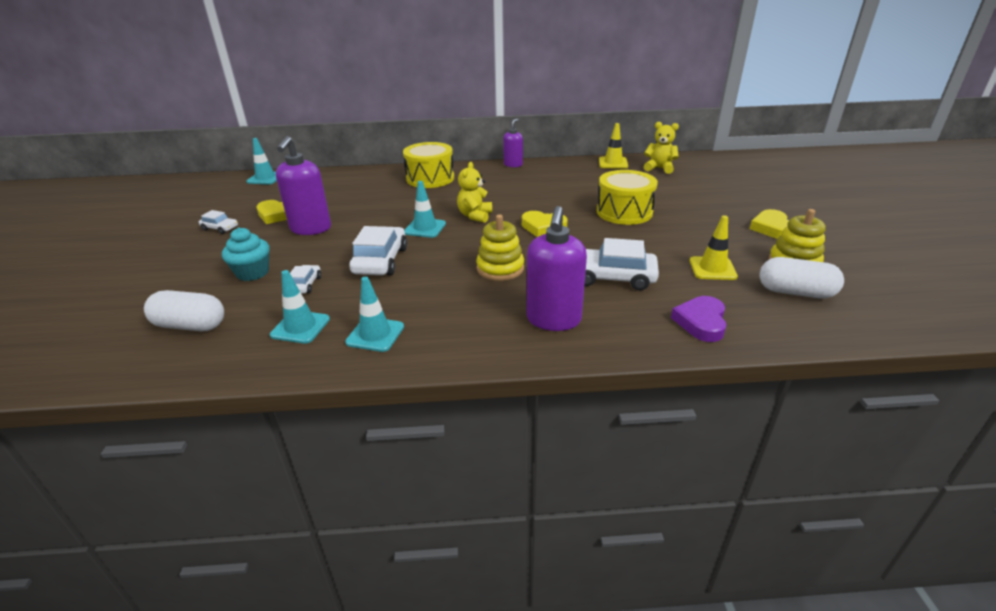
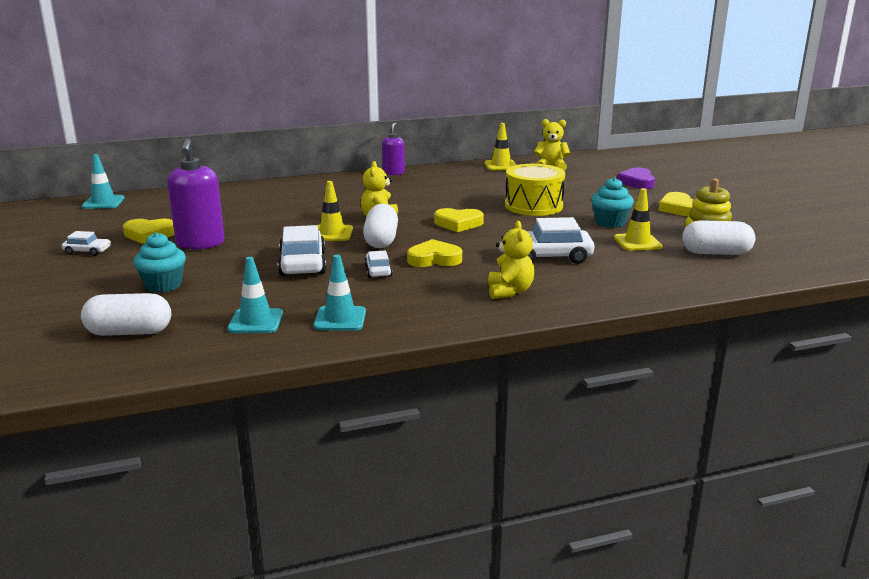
camera: 15 degrees left, 10 degrees down
white car [290,265,321,294] -> white car moved to [364,250,392,278]
yellow drum [403,142,454,188] -> none
turquoise traffic cone [404,181,446,238] -> yellow traffic cone [317,181,353,241]
yellow stacking toy [476,214,524,281] -> yellow heart [407,239,462,267]
purple soap dispenser [526,206,587,331] -> yellow teddy bear [488,221,534,299]
purple heart [671,296,727,342] -> purple heart moved to [617,167,655,189]
none -> white capsule [363,204,398,248]
none -> turquoise cupcake [591,177,634,228]

